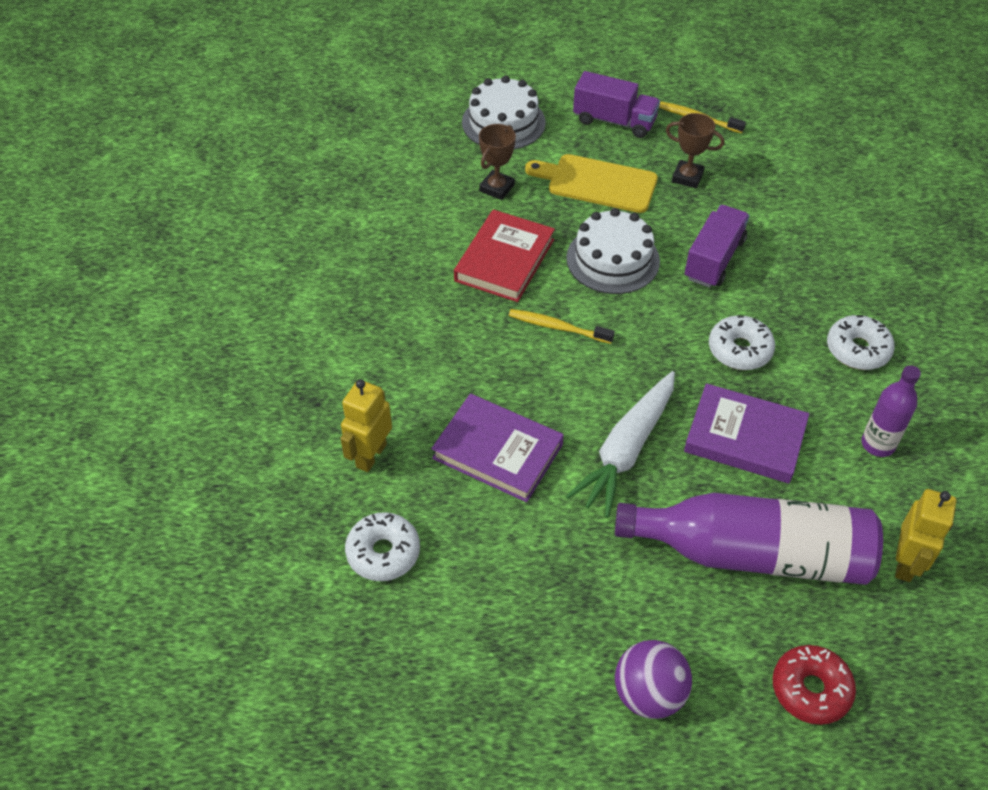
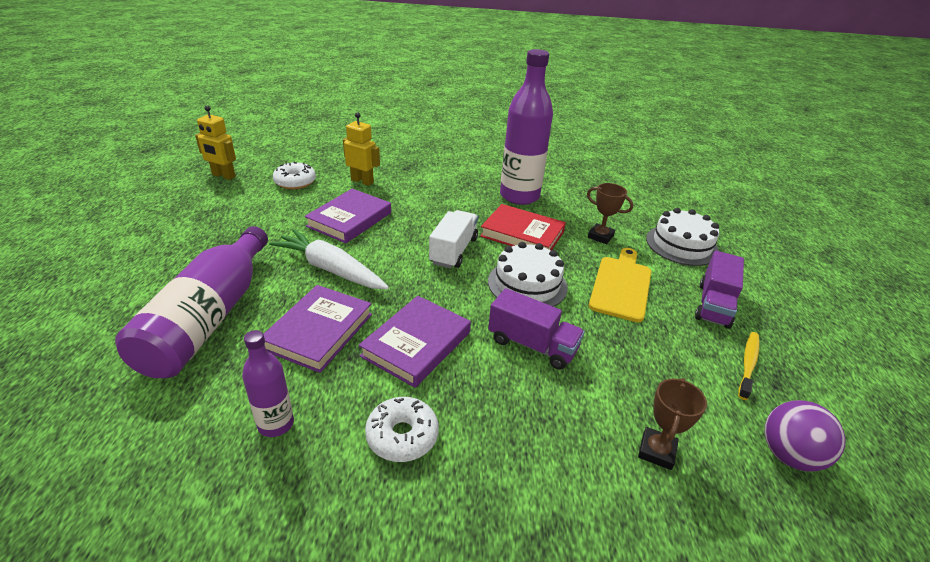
camera: 90 degrees right, 15 degrees down
yellow toothbrush [509,309,614,344] -> white truck [429,210,478,268]
purple ball [615,640,692,719] -> purple ball moved to [764,400,845,472]
brown trophy [666,113,724,188] -> brown trophy moved to [638,378,707,470]
white donut [709,315,775,370] -> purple book [359,296,471,388]
red donut [773,645,856,725] -> none
yellow robot [895,489,956,582] -> yellow robot moved to [195,105,236,180]
none -> purple bottle [500,49,553,205]

